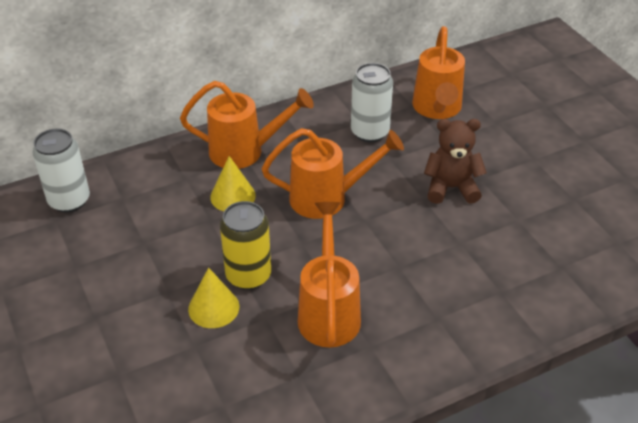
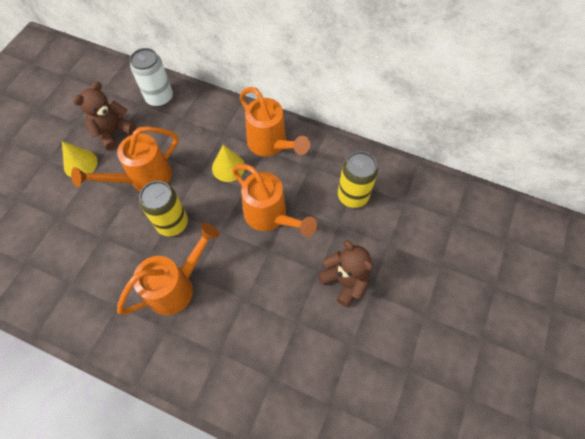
camera: 50 degrees right, 20 degrees up
yellow cone [188,268,240,328] -> yellow cone moved to [62,141,97,177]
white can [351,63,393,142] -> yellow can [338,151,378,208]
orange watering can [412,26,465,119] -> orange watering can moved to [71,126,178,191]
none -> brown teddy bear [73,82,136,150]

